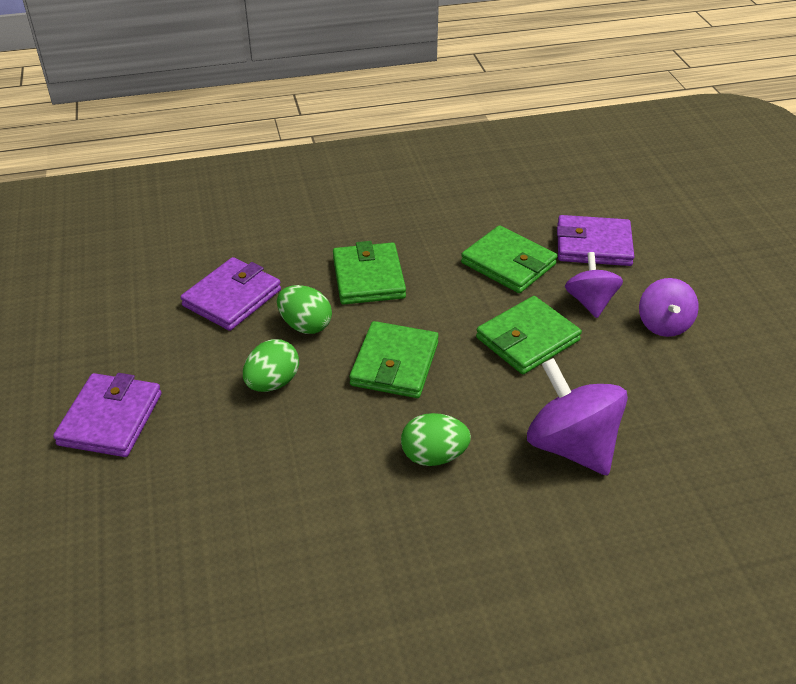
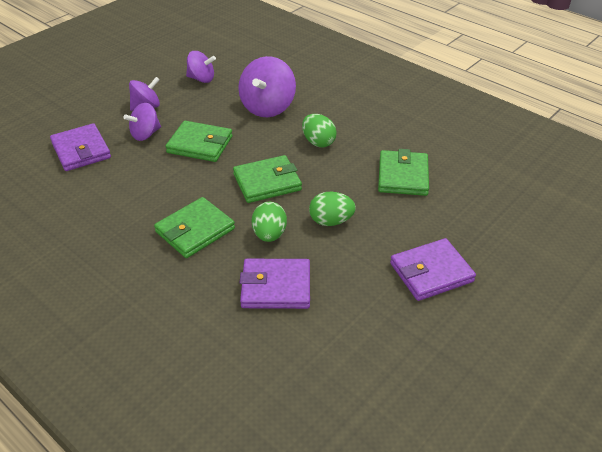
camera: 125 degrees left, 0 degrees up
green wallet [461,225,557,293] -> green wallet moved to [378,149,429,196]
none -> purple spinning top [186,51,216,83]

